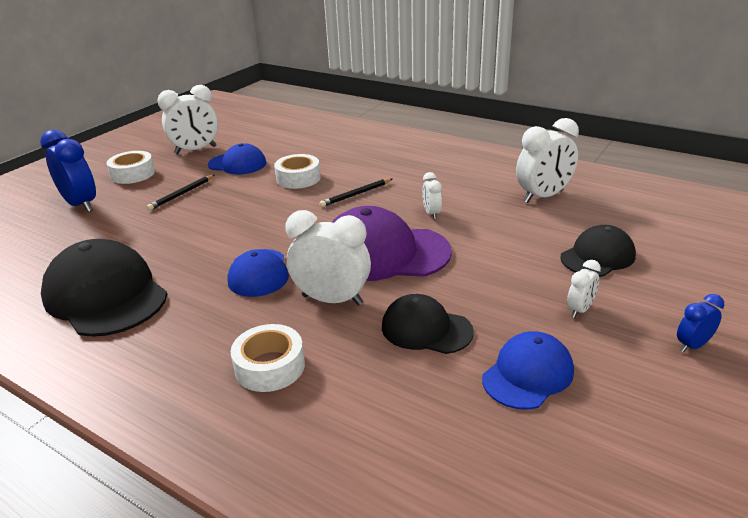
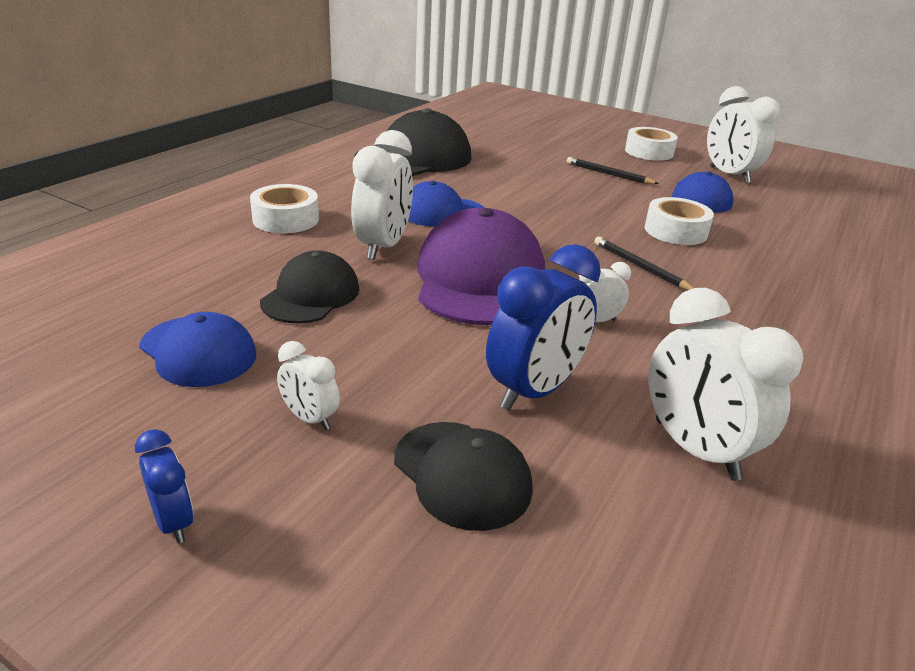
camera: 85 degrees right, 0 degrees up
blue clock [40,130,96,212] -> blue clock moved to [486,244,601,410]

